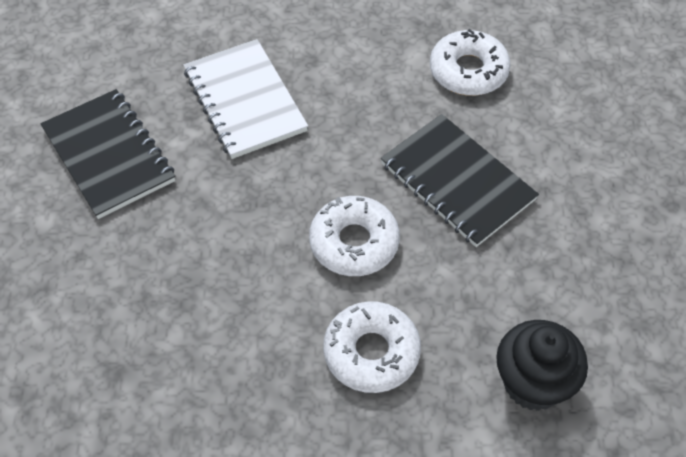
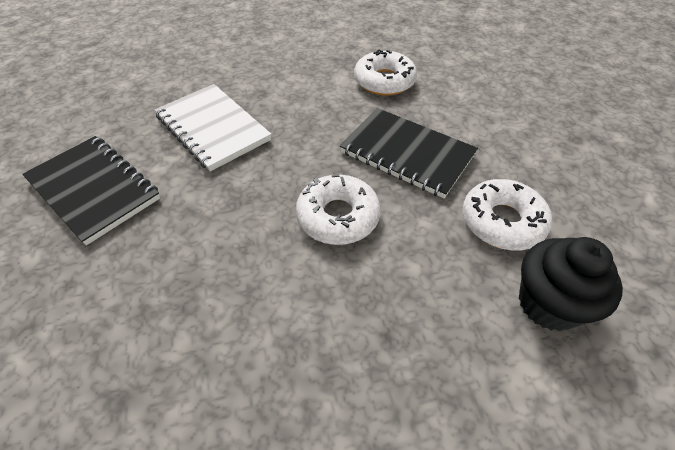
camera: 15 degrees left, 5 degrees down
white donut [323,301,421,393] -> white donut moved to [462,179,552,251]

